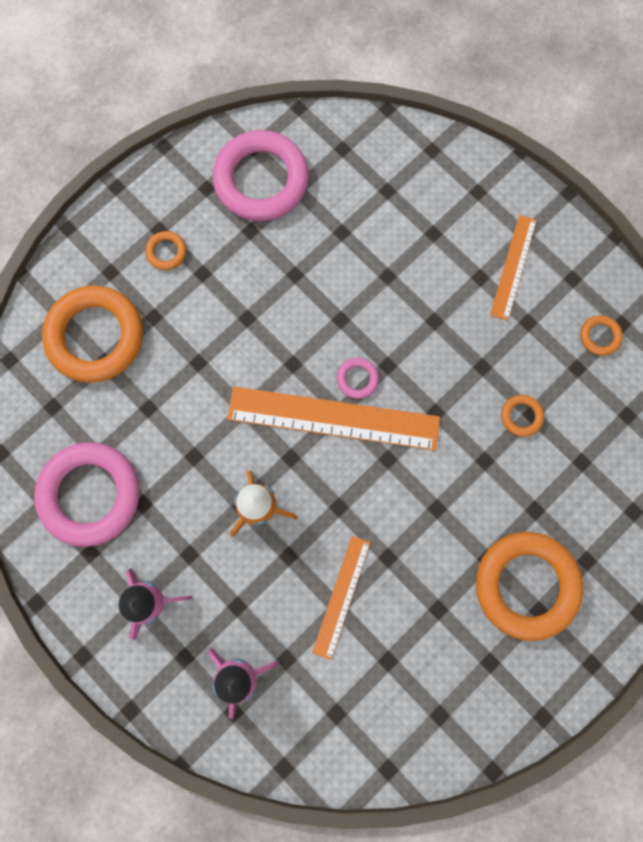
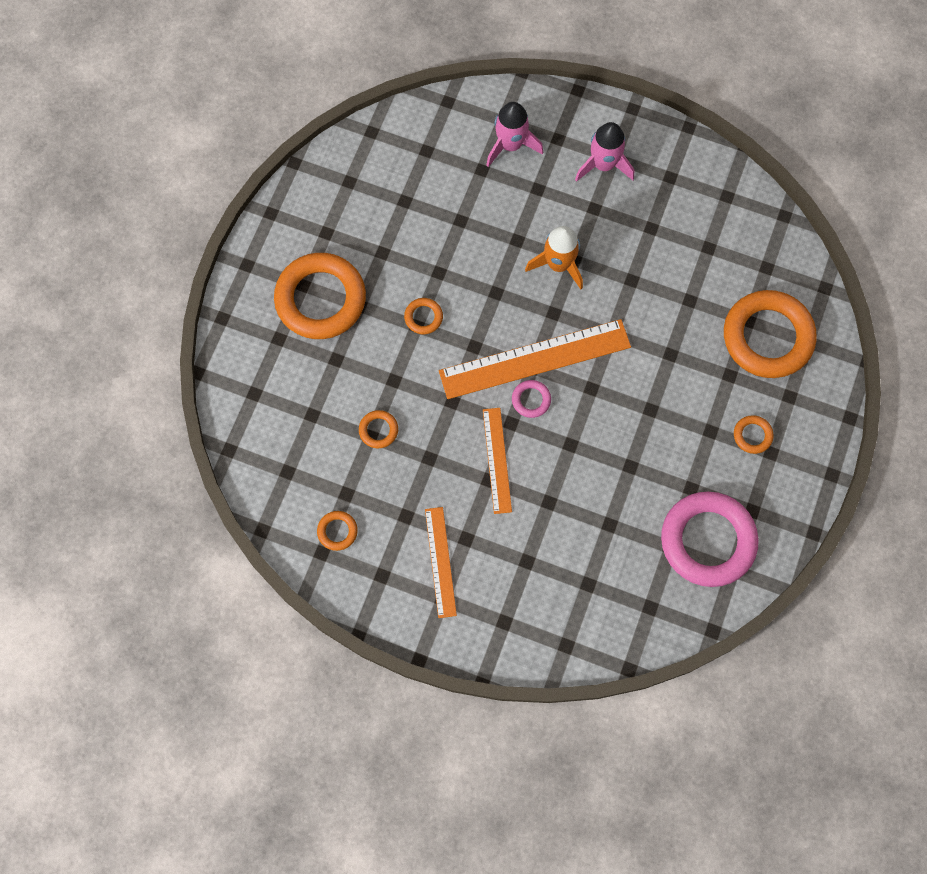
camera: 155 degrees right, 5 degrees down
pink ring [34,442,140,547] -> none
orange ruler [312,536,370,660] -> orange ruler moved to [483,408,512,514]
none -> orange ring [404,298,443,334]

